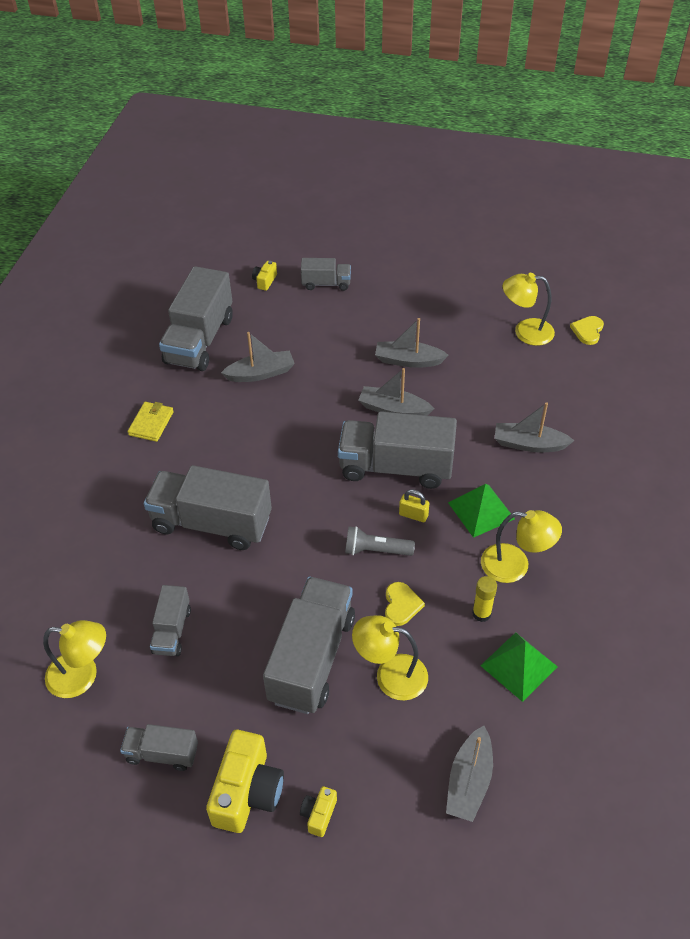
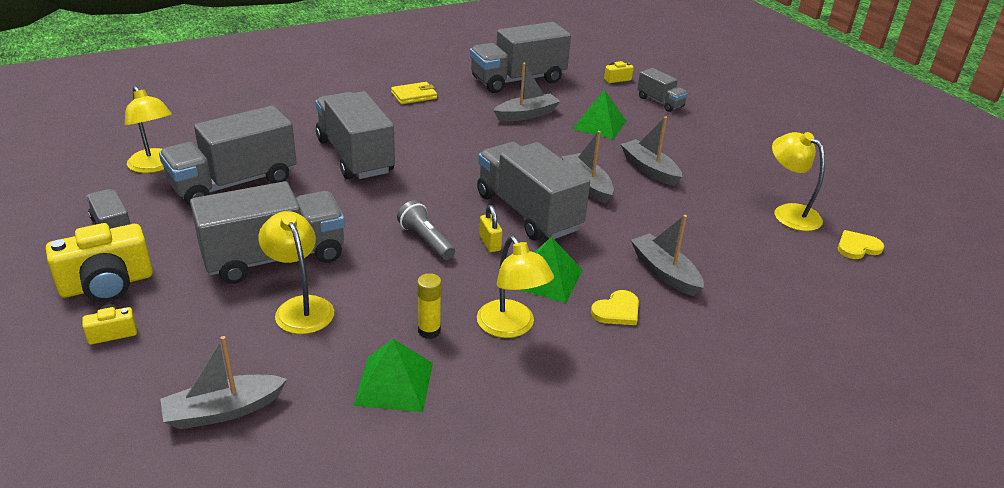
camera: 45 degrees right, 15 degrees down
grey truck [150,585,191,656] -> grey truck [159,106,297,207], size x1.94
grey boat [221,332,295,382] -> grey boat turned 60 degrees counterclockwise [493,63,560,121]
yellow heart [385,582,425,626] -> yellow heart moved to [591,290,639,325]
none -> green pyramid [573,89,626,139]

